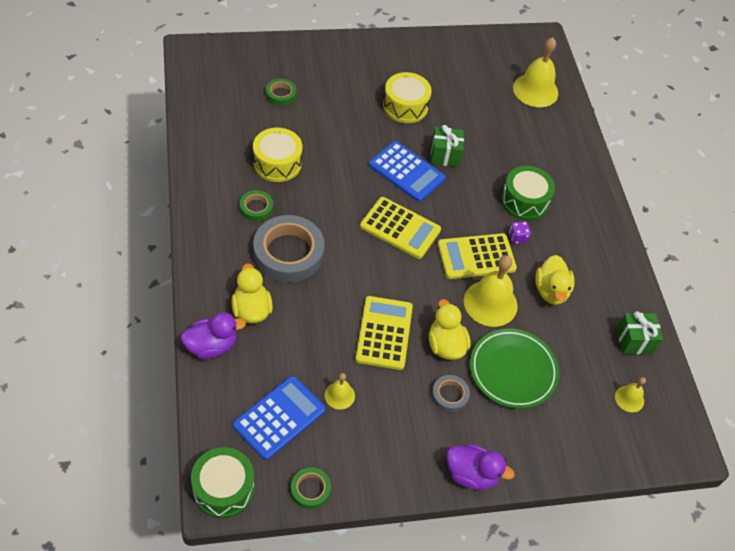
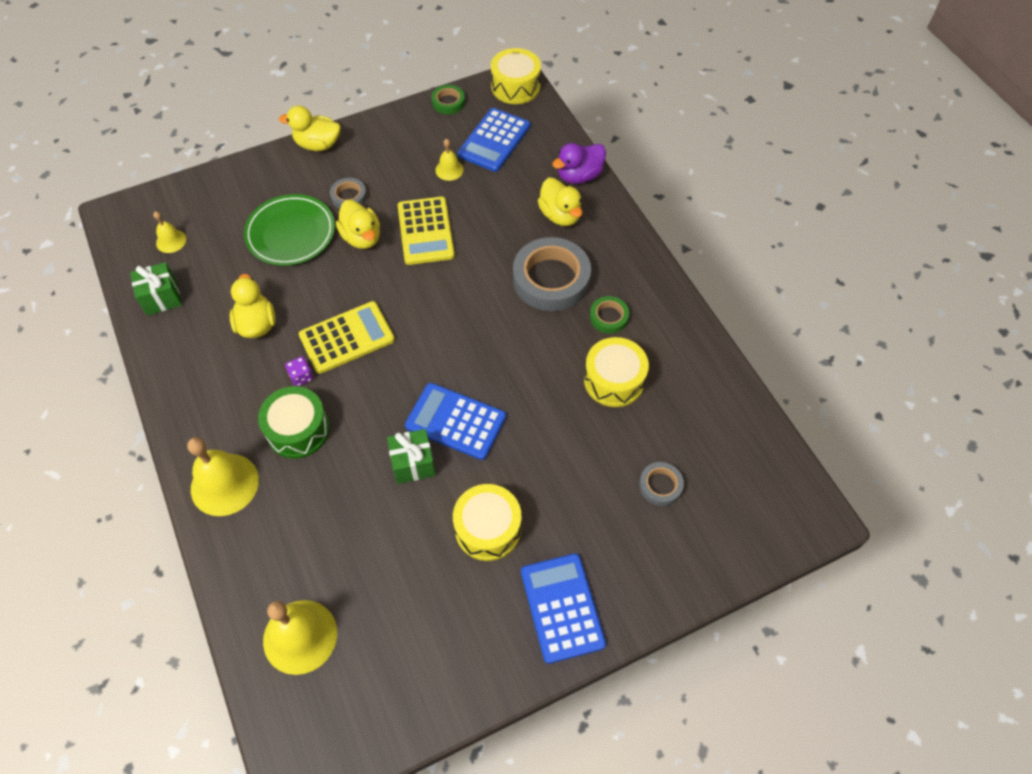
camera: 170 degrees right, 5 degrees up
green drum [191,447,254,518] -> yellow drum [491,48,541,104]
green tape [266,79,296,106] -> grey tape [639,462,684,506]
yellow calculator [360,197,441,259] -> none
purple duck [447,444,514,490] -> yellow duck [279,106,341,151]
yellow bell [464,255,518,327] -> yellow bell moved to [187,437,259,516]
none -> blue calculator [521,553,606,664]

